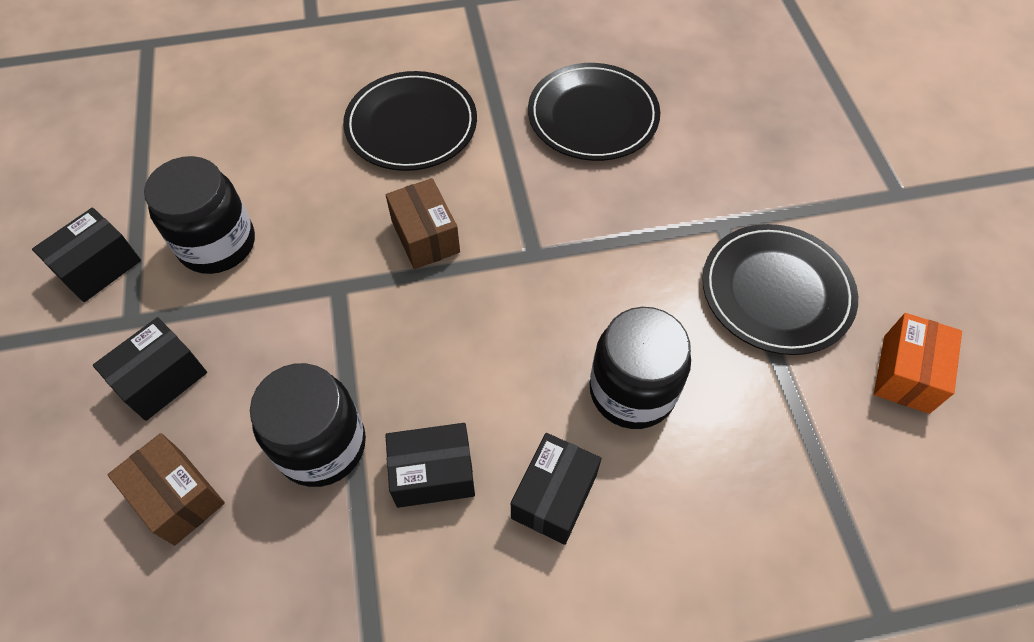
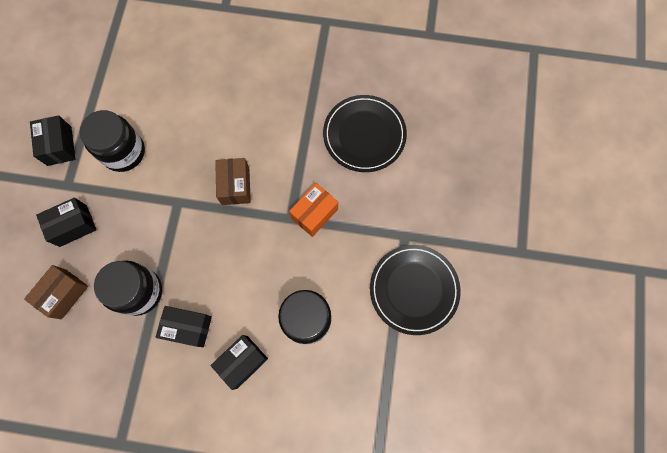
camera: 20 degrees right, 15 degrees up
black box [32,208,141,302] -> black box turned 75 degrees counterclockwise [30,115,76,166]
brown box [108,433,225,546] -> brown box turned 60 degrees clockwise [24,265,88,319]
black plate [343,71,477,171] -> none
orange box [874,313,962,414] -> orange box moved to [289,183,338,237]

